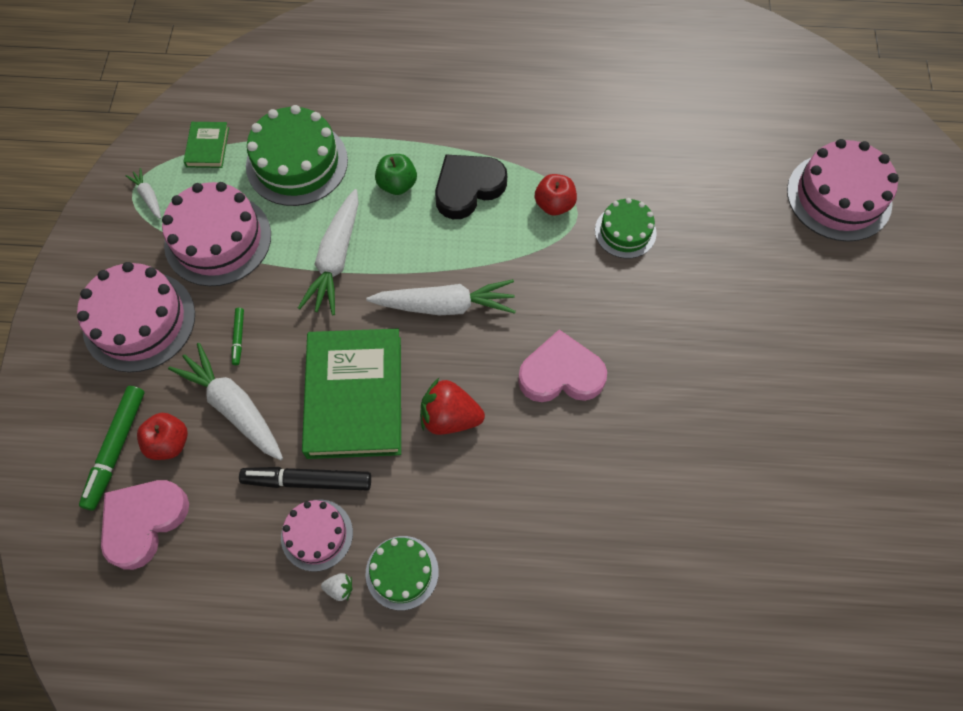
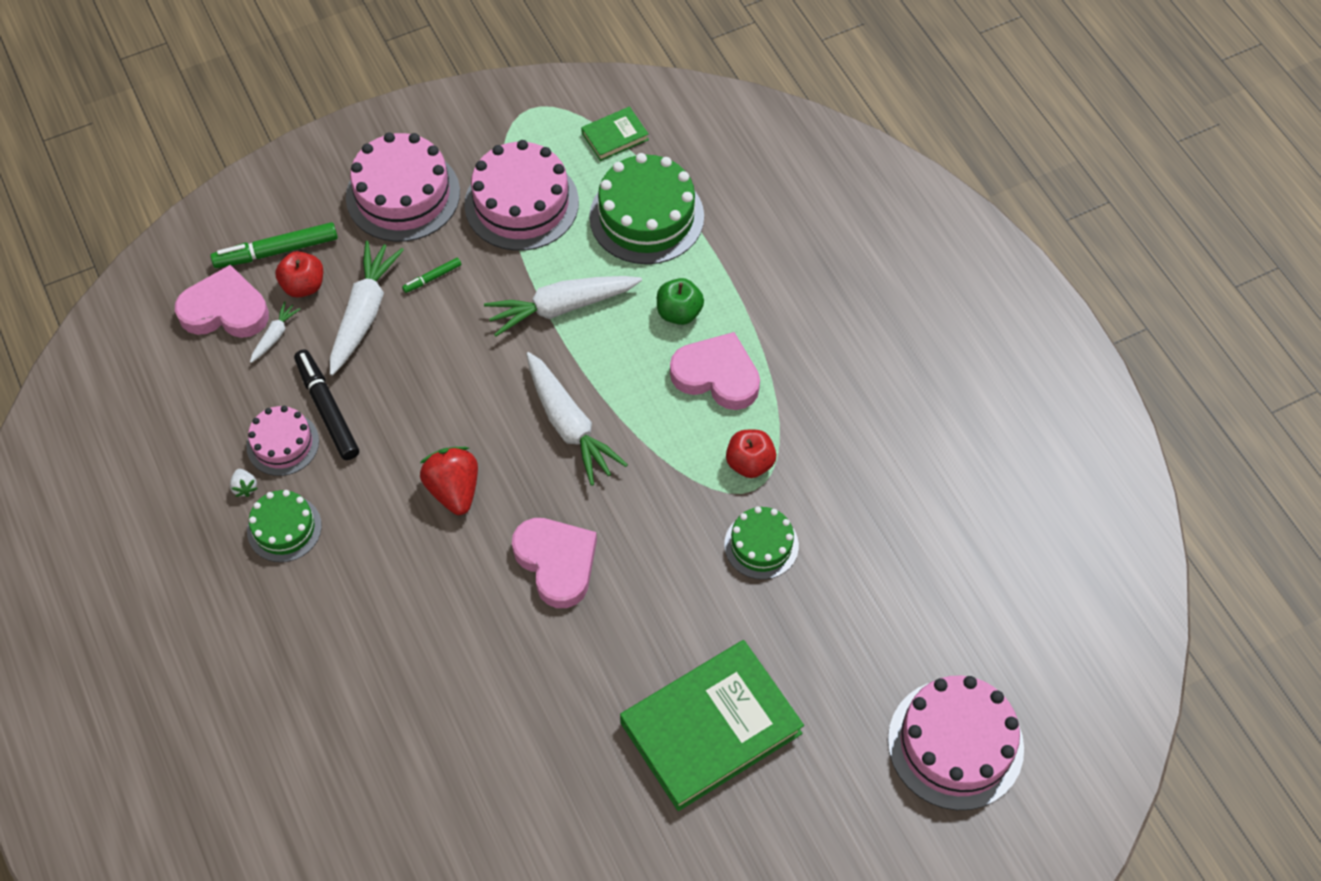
camera: 60 degrees right, 5 degrees down
white carrot [125,168,161,219] -> white carrot moved to [250,301,301,363]
green book [302,329,401,459] -> green book moved to [620,640,804,811]
black heart [435,155,507,219] -> pink heart [670,332,760,410]

